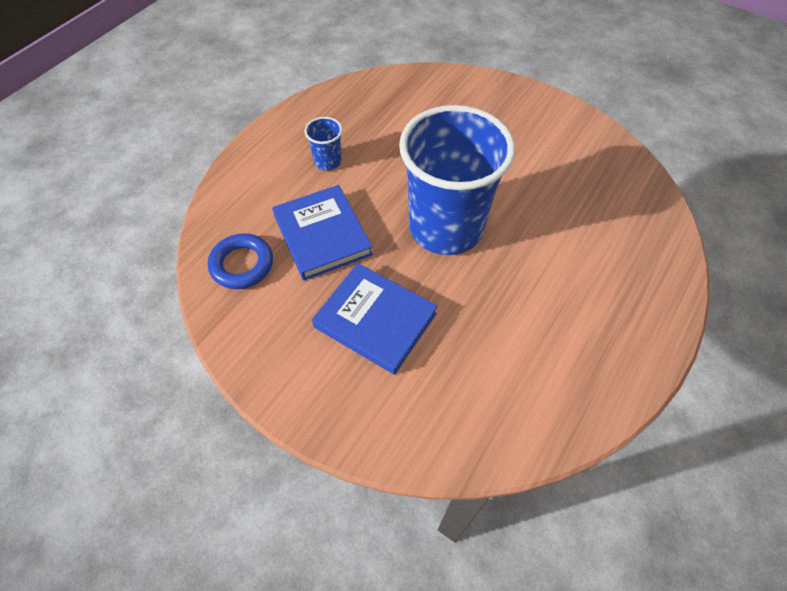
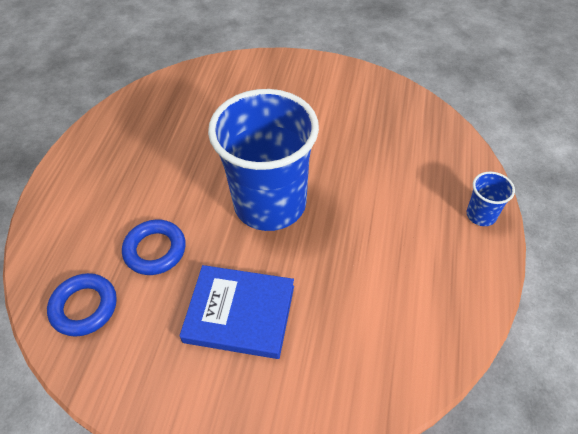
camera: 20 degrees left, 5 degrees down
blue book [272,185,373,281] -> blue ring [122,220,186,275]
blue cup [304,117,342,170] -> blue cup moved to [467,172,515,226]

